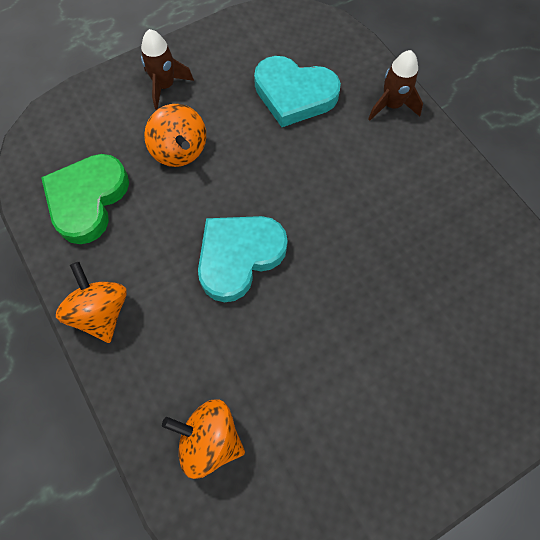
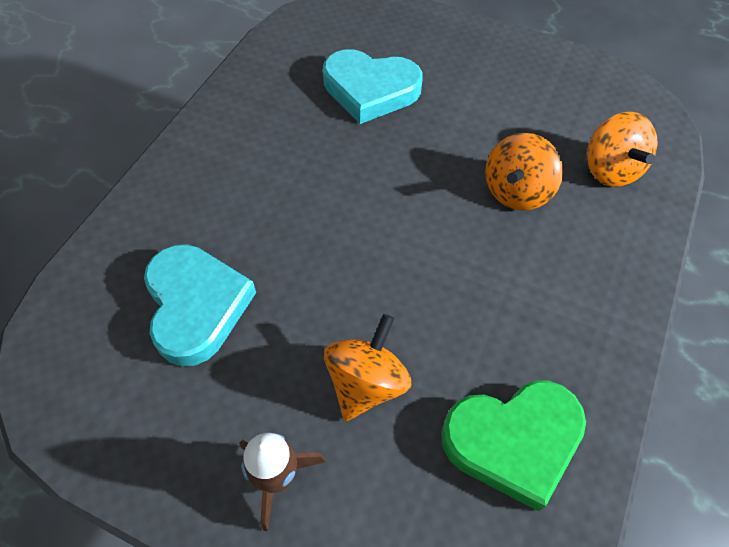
camera: 125 degrees left, 10 degrees down
orange spinning top [56,262,127,343] -> orange spinning top moved to [485,133,563,210]
turquoise heart [198,216,288,302] -> turquoise heart moved to [323,49,423,124]
brown rocket [368,50,423,120] -> none

